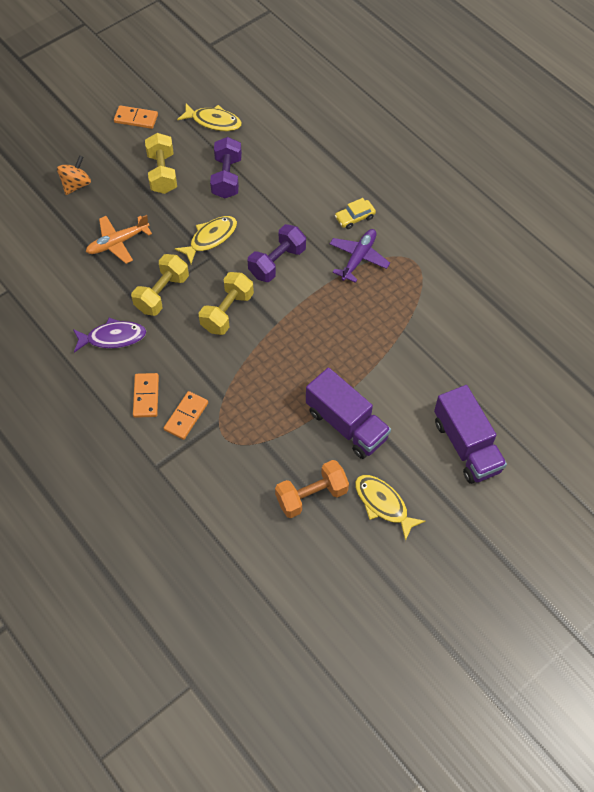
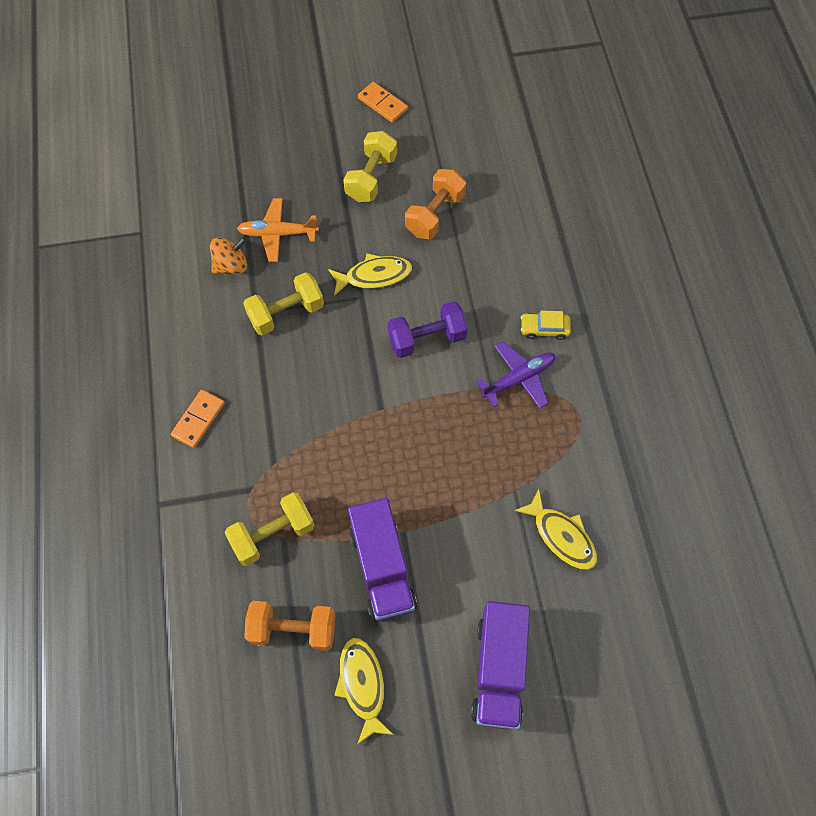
camera: 30 degrees right, 5 degrees up
orange spinning top [57,155,91,195] -> orange spinning top moved to [210,237,247,274]
purple fish [73,318,146,353] -> none
orange domino [164,391,208,440] -> none
yellow fish [177,103,242,131] -> yellow fish moved to [514,489,597,570]
yellow dumbbell [199,272,254,335] -> yellow dumbbell moved to [225,492,315,566]
purple dumbbell [210,137,242,198] -> orange dumbbell [405,169,466,239]

